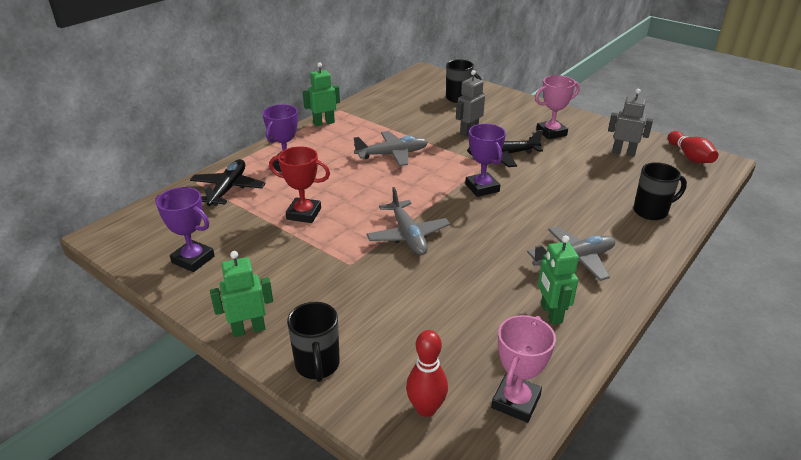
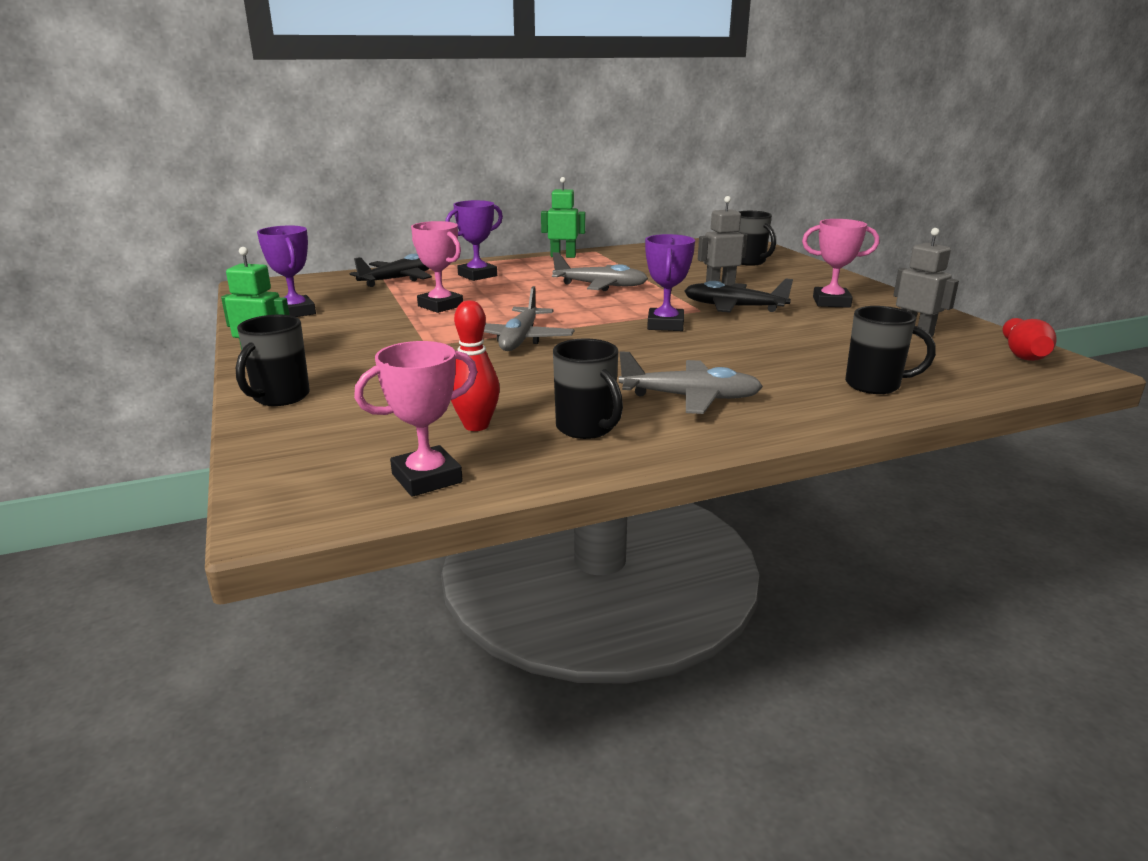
camera: 30 degrees right, 10 degrees down
red trophy [269,146,330,223] -> pink trophy [411,221,463,313]
red bowling pin [406,330,448,417] -> red bowling pin moved to [451,300,500,431]
green robot [538,235,579,324] -> black mug [553,338,623,439]

